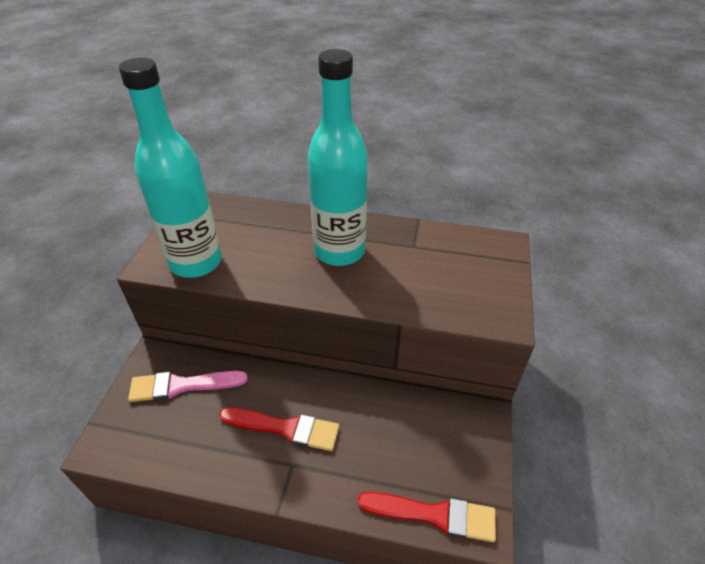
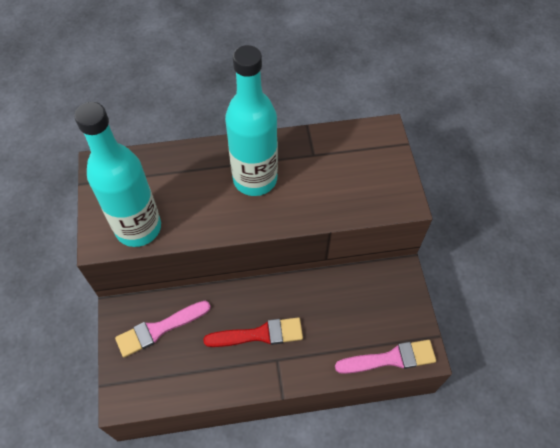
camera: 20 degrees left, 15 degrees up
red brush [357,492,496,542] -> pink brush [335,340,436,374]

